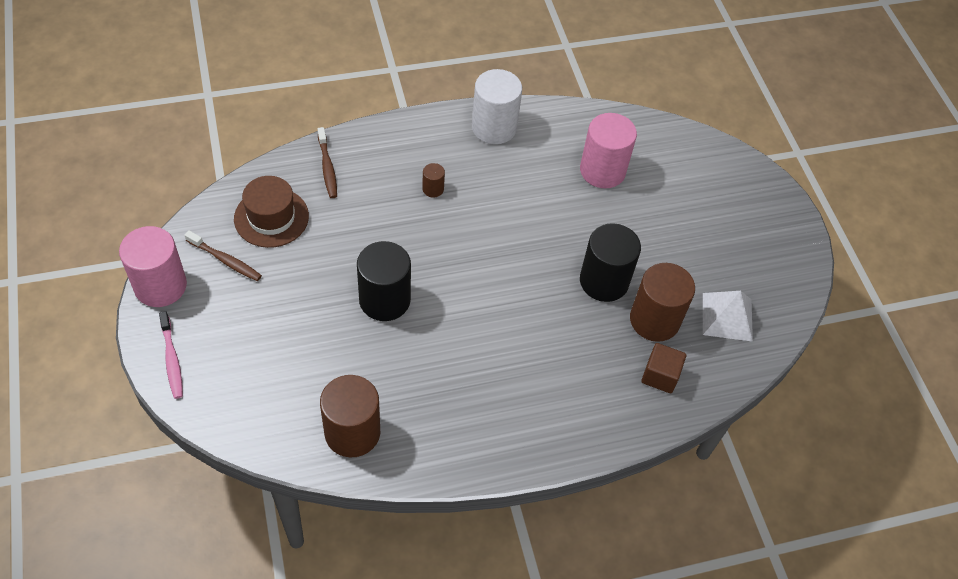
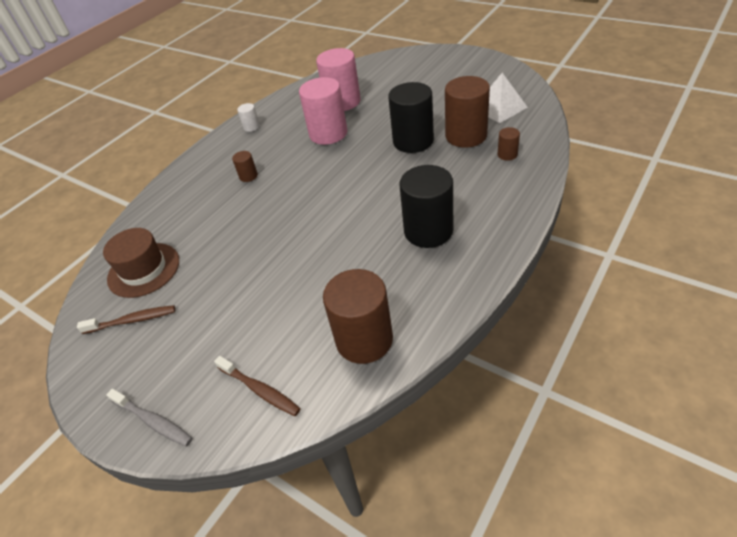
camera: 30 degrees left, 10 degrees down
pink cylinder [119,226,187,307] -> pink cylinder moved to [299,77,347,145]
pink toothbrush [159,311,183,399] -> grey toothbrush [106,389,193,447]
brown toothbrush [318,127,337,198] -> brown toothbrush moved to [214,356,301,416]
black cylinder [357,241,411,321] -> black cylinder moved to [400,165,453,248]
white cylinder [472,69,522,144] -> white cylinder [237,103,260,132], size x0.45
brown cube [641,343,686,393] -> brown cylinder [497,127,520,161]

